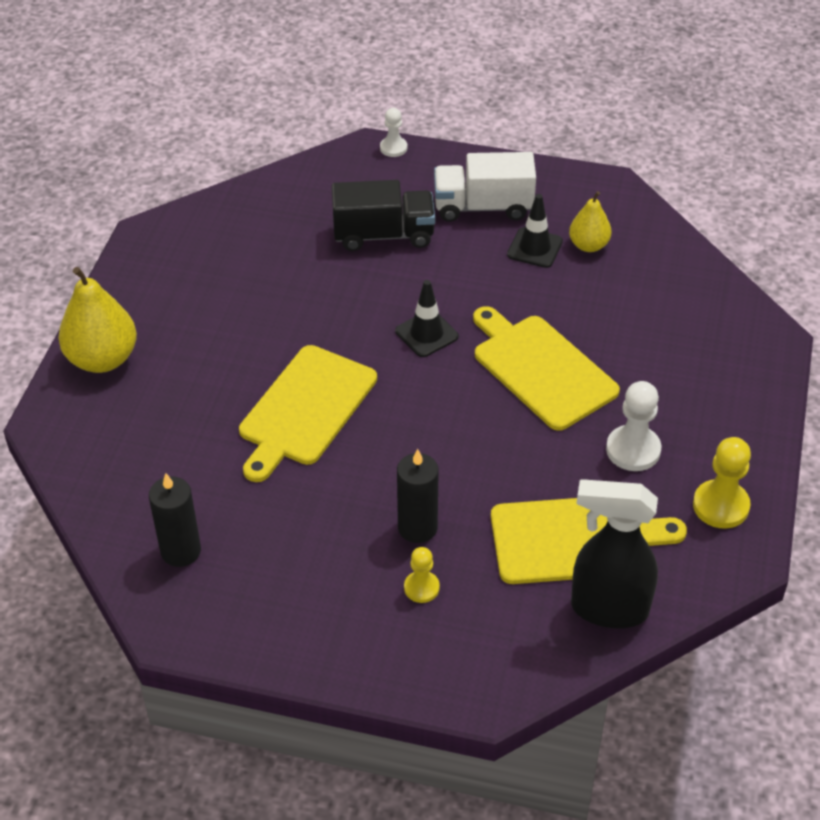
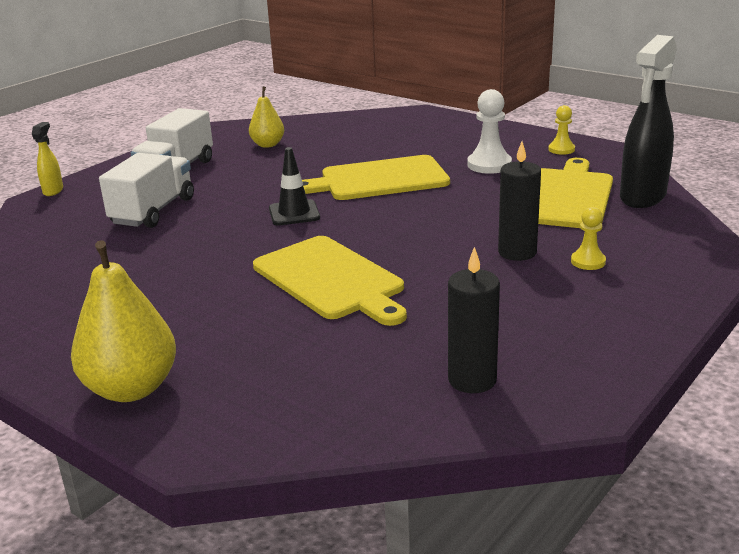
camera: 65 degrees left, 20 degrees down
black truck [332,180,435,251] -> white truck [99,153,194,228]
white pawn [380,108,407,157] -> yellow spray bottle [32,122,63,196]
black traffic cone [507,194,563,268] -> none
yellow pawn [693,437,751,529] -> yellow pawn [548,105,575,155], size x0.61

